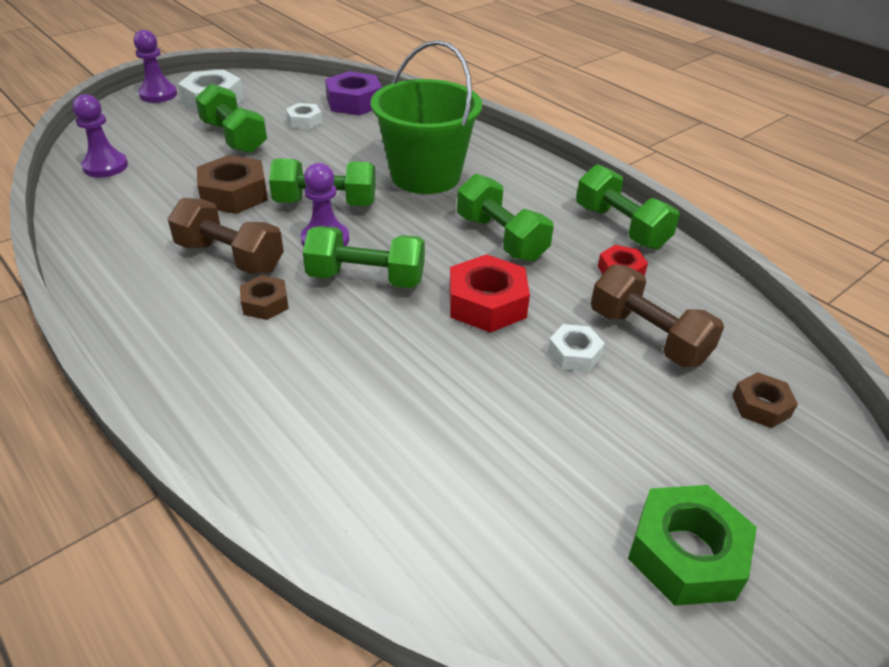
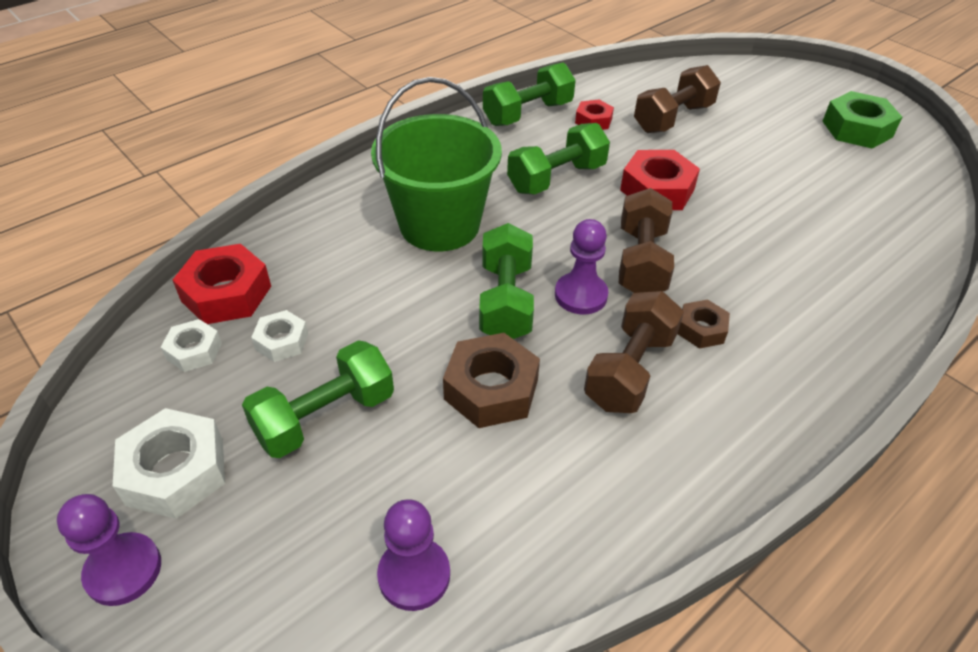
camera: 90 degrees left, 5 degrees up
green dumbbell [303,226,425,288] -> brown dumbbell [619,188,674,293]
purple nut [325,71,382,116] -> red nut [173,244,271,324]
white nut [548,324,605,372] -> white nut moved to [161,319,222,372]
brown nut [732,372,798,428] -> none

